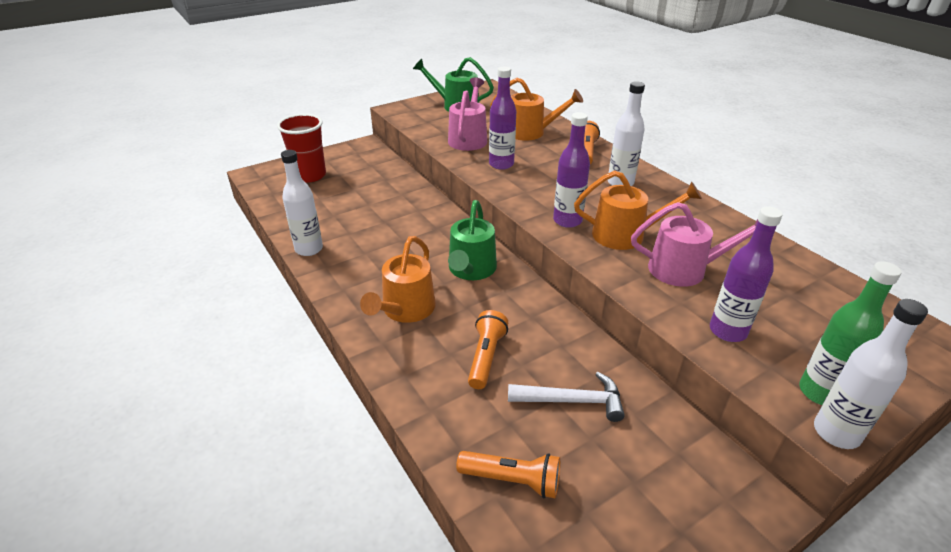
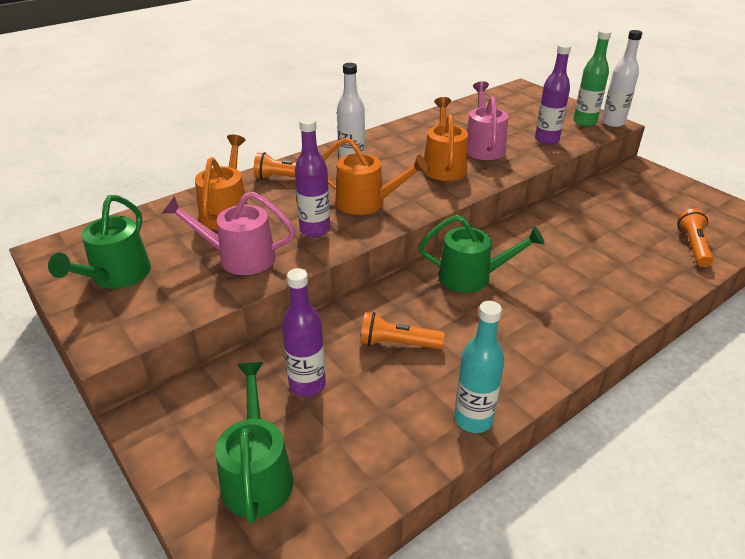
camera: 95 degrees left, 0 degrees up
red cup [277,114,326,183] -> green watering can [215,362,293,524]
white bottle [281,150,323,256] -> turquoise bottle [454,301,504,433]
orange watering can [360,236,436,323] -> orange watering can moved to [322,138,429,215]
orange flashlight [468,310,508,389] -> orange flashlight moved to [360,312,445,349]
white hammer [508,372,625,422] -> none
purple bottle [553,112,590,228] -> purple bottle moved to [282,268,326,397]

